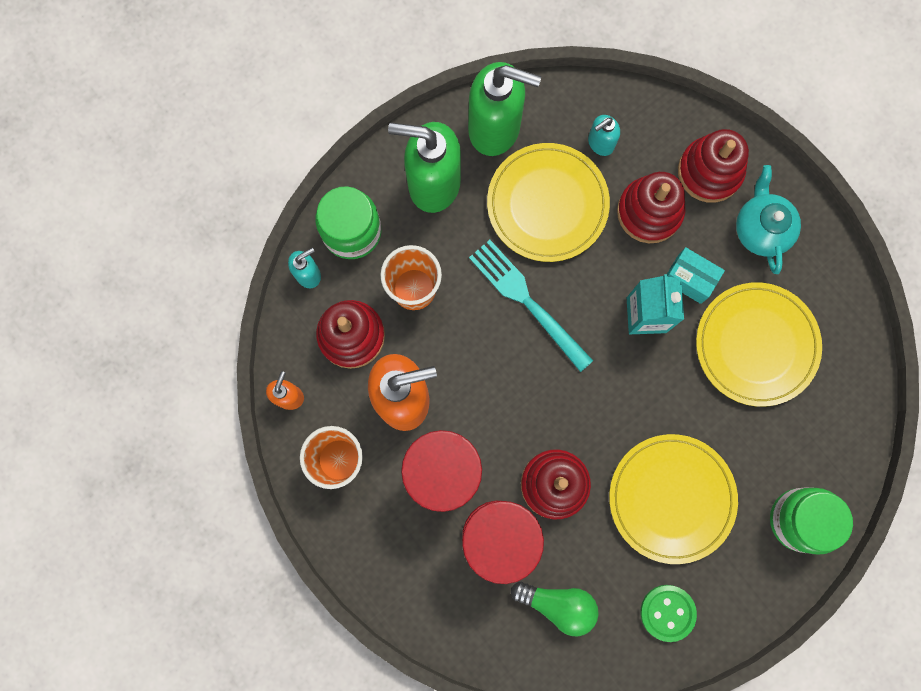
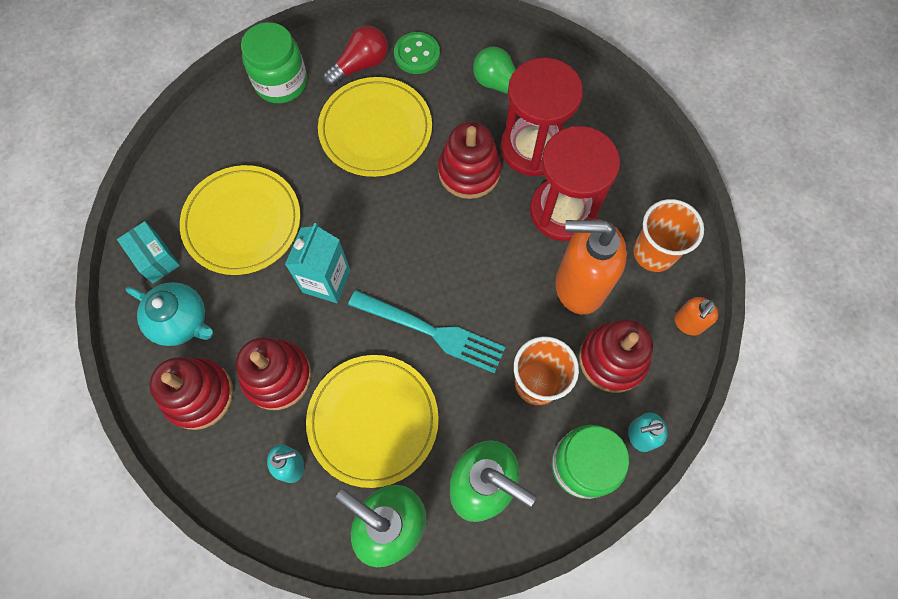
camera: 160 degrees left, 10 degrees down
turquoise fork [469,240,593,372] -> turquoise fork turned 45 degrees counterclockwise [348,290,506,374]
turquoise box [667,247,725,304] -> turquoise box moved to [117,221,180,283]
turquoise teapot [736,165,801,274] -> turquoise teapot turned 75 degrees counterclockwise [126,282,213,346]
none -> red light bulb [323,26,388,87]

